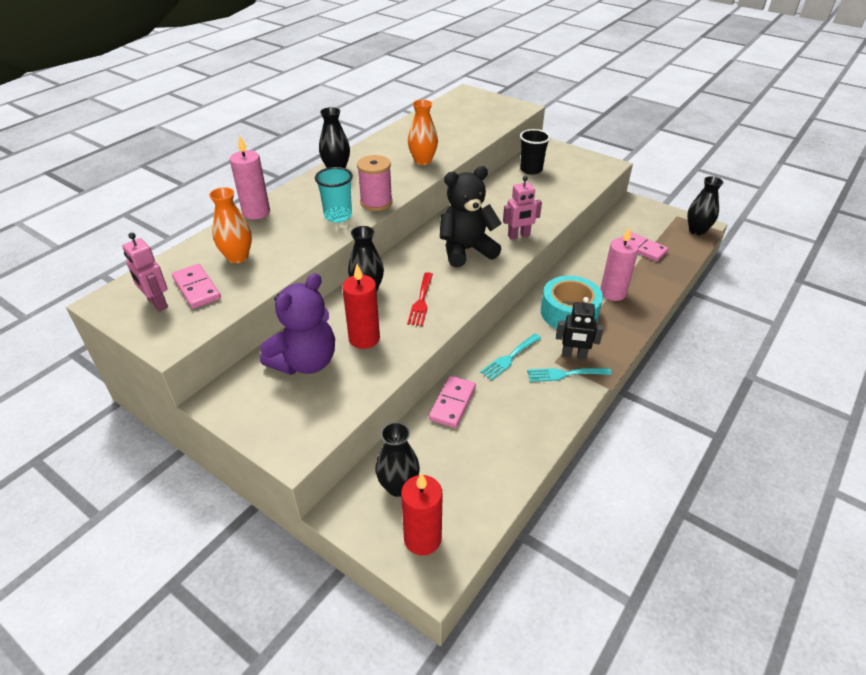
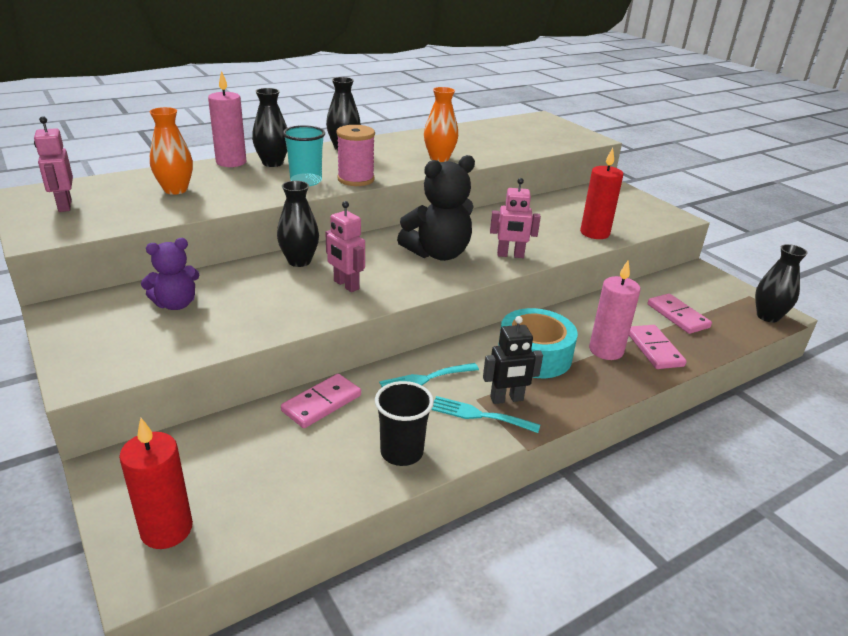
camera: 20 degrees right, 10 degrees down
pink domino [172,264,221,309] -> pink domino moved to [629,325,687,369]
purple teddy bear [260,273,335,375] -> purple teddy bear [141,238,200,310], size x0.62
red candle [342,264,380,349] -> red candle moved to [580,148,623,239]
black vase [375,422,420,497] -> black vase moved to [252,88,287,167]
red fork [407,272,433,326] -> pink robot [325,201,365,292]
black teddy bear [440,166,502,267] -> black teddy bear turned 150 degrees clockwise [397,155,475,261]
black cup [520,129,550,175] -> black cup moved to [375,381,434,466]
black robot [556,297,604,359] -> black robot turned 45 degrees counterclockwise [483,316,543,404]

